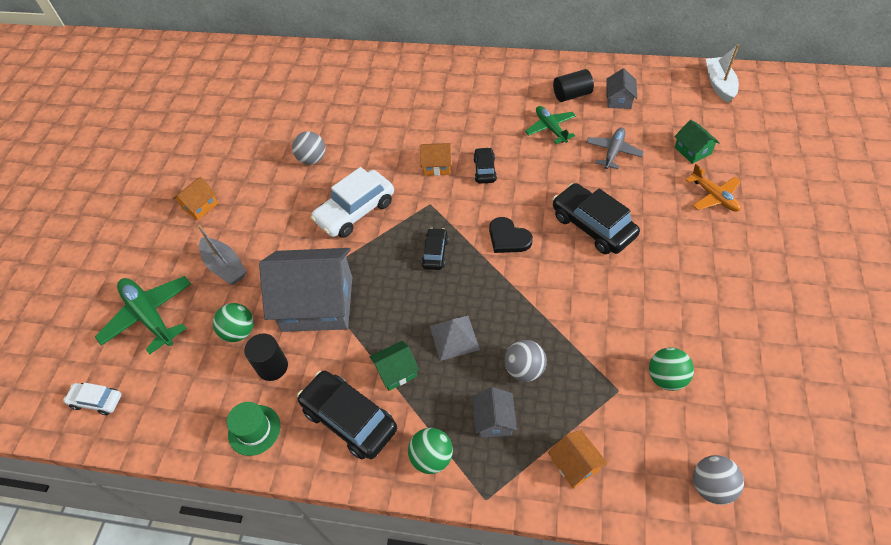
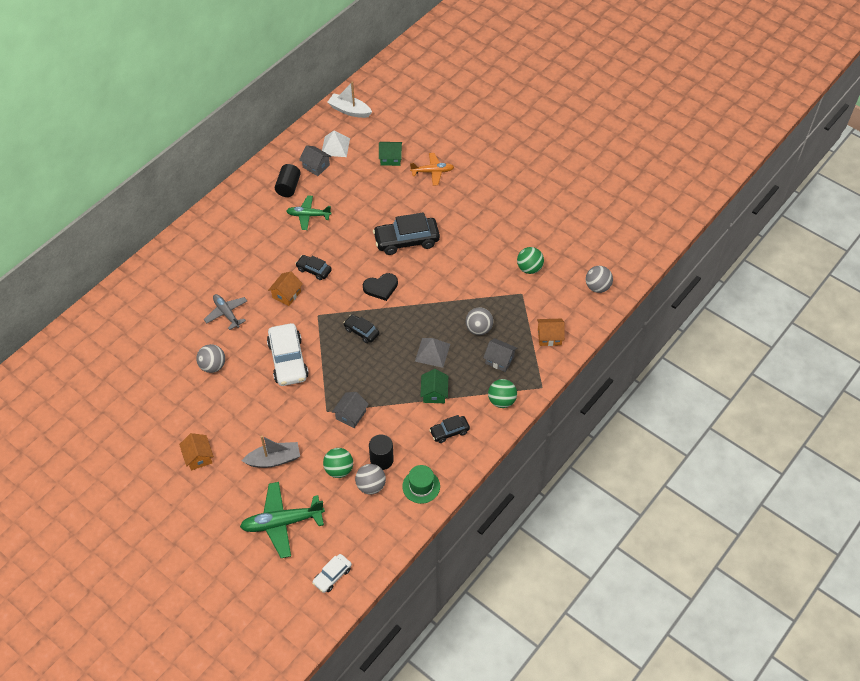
camera: 65 degrees left, 0 degrees up
grey house [259,248,352,332] -> grey house [332,392,369,428], size x0.45
black car [297,370,397,460] -> black car [429,415,470,443], size x0.54
grey plane [586,127,644,169] -> grey plane moved to [204,294,247,330]
none -> white pyramid [322,131,350,157]
none -> grey ball [355,464,386,495]

